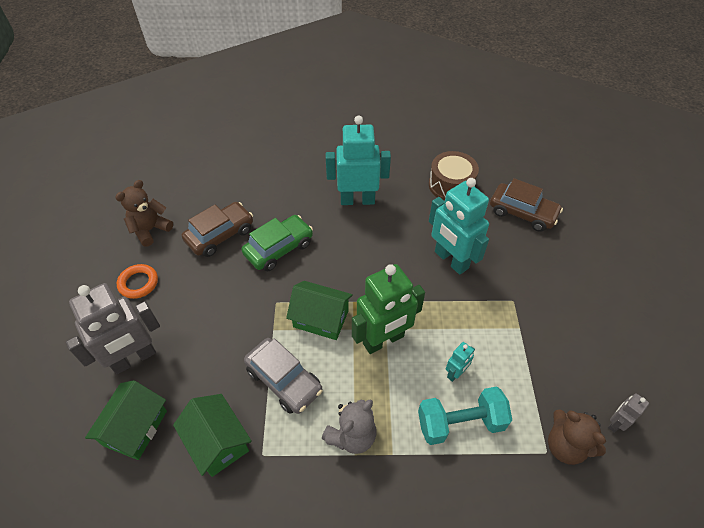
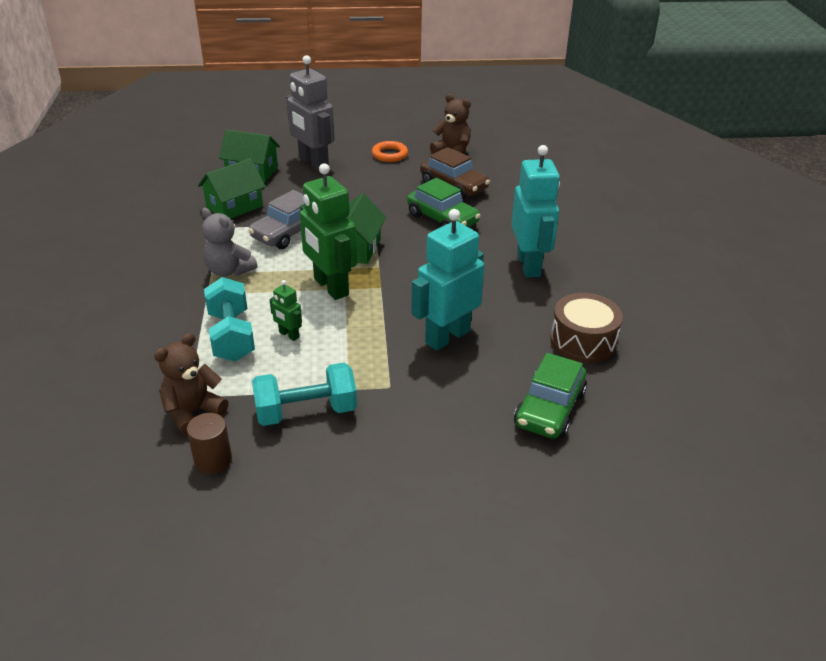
camera: 85 degrees right, 15 degrees down
turquoise robot [446,342,475,382] -> green robot [270,280,302,341]
brown car [490,178,563,232] -> green car [514,353,587,439]
grey robot [608,393,649,433] -> brown cylinder [187,413,232,474]
none -> turquoise dumbbell [252,363,357,426]

